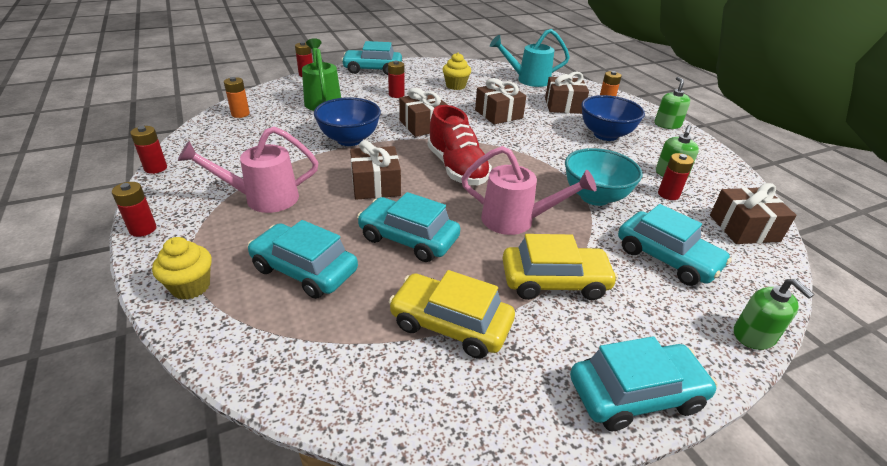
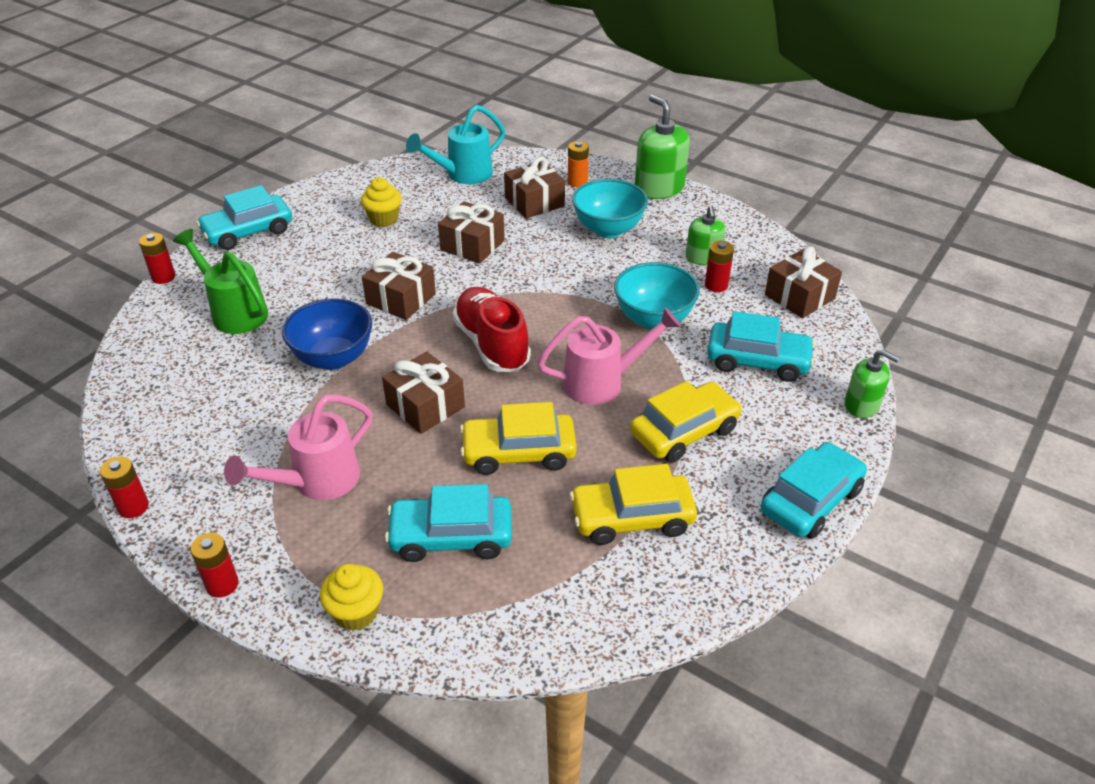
camera: 30 degrees left, 5 degrees up
orange battery [224,77,250,118] -> none
turquoise car [357,192,461,262] -> yellow car [460,402,577,475]
red battery [388,61,405,98] -> none
red shoe [428,105,492,185] -> red shoe turned 150 degrees counterclockwise [453,287,531,372]
blue bowl [581,95,645,141] -> turquoise bowl [572,179,648,238]
green soap dispenser [655,77,690,129] -> green soap dispenser [635,94,690,199], size x1.64

